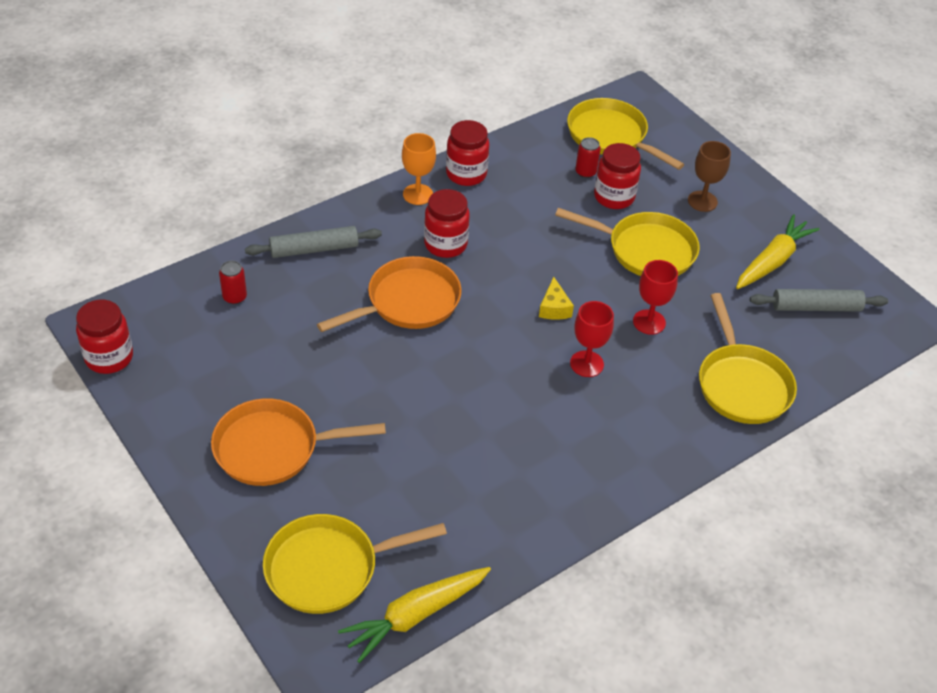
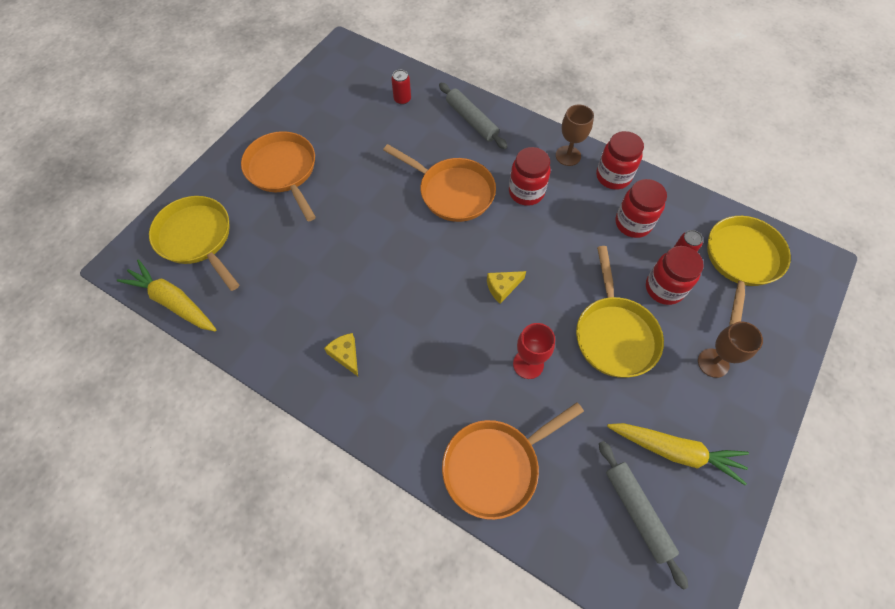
camera: 70 degrees right, 15 degrees up
red jar [76,300,133,374] -> red jar moved to [616,179,667,238]
orange goblet [402,133,436,205] -> brown goblet [556,105,594,166]
red goblet [570,301,614,377] -> none
yellow pan [699,293,797,424] -> orange pan [442,402,584,520]
none -> yellow cheese [324,333,358,376]

